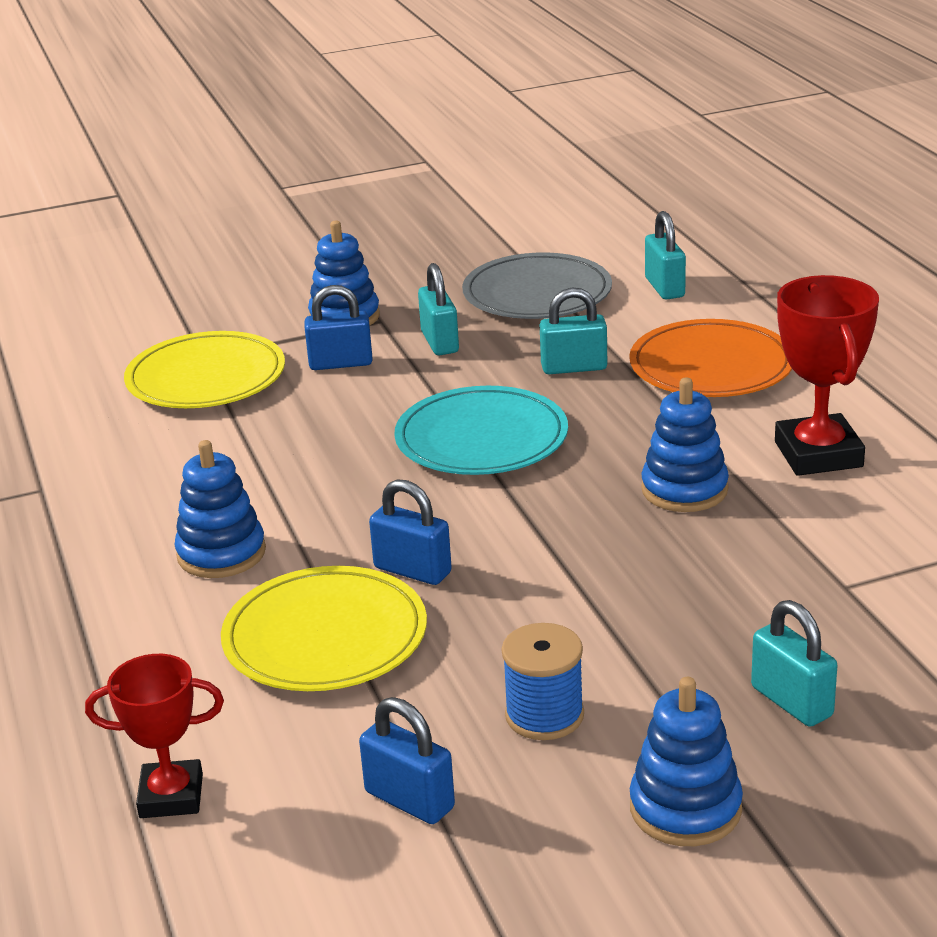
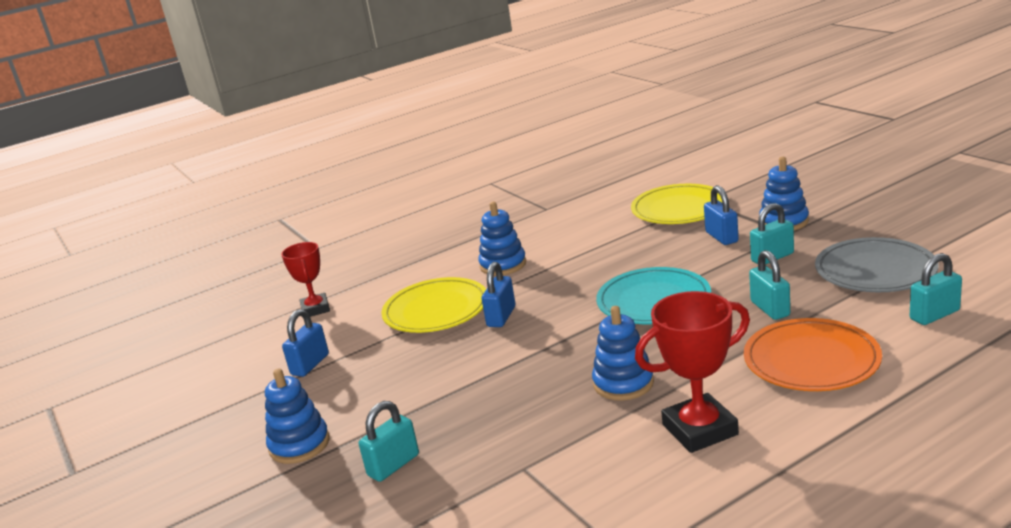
camera: 80 degrees right, 5 degrees down
blue spool [502,623,584,740] -> none

